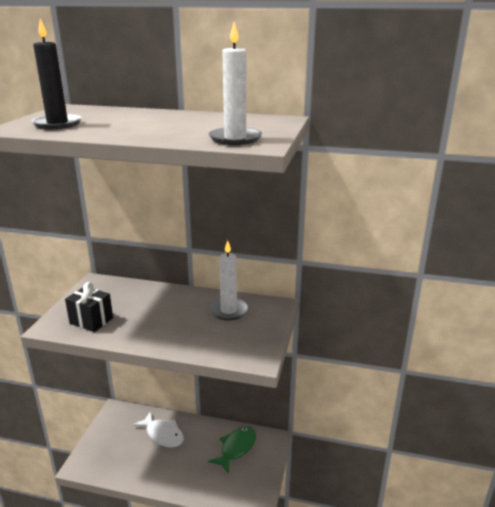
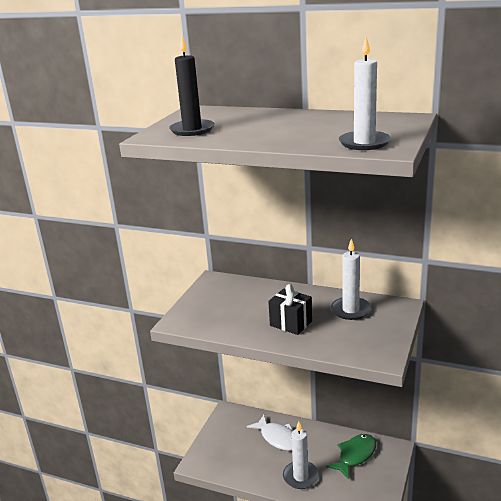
camera: 10 degrees right, 0 degrees up
black gift [65,282,113,332] -> black gift moved to [268,284,312,335]
none -> white candle [283,421,319,489]

